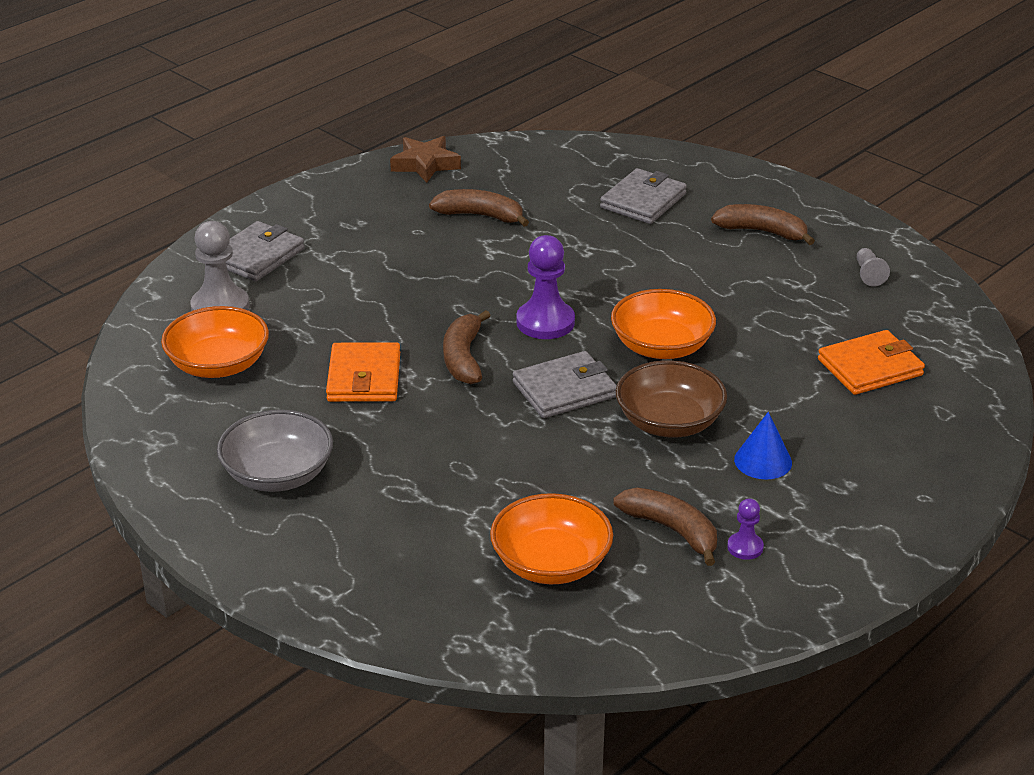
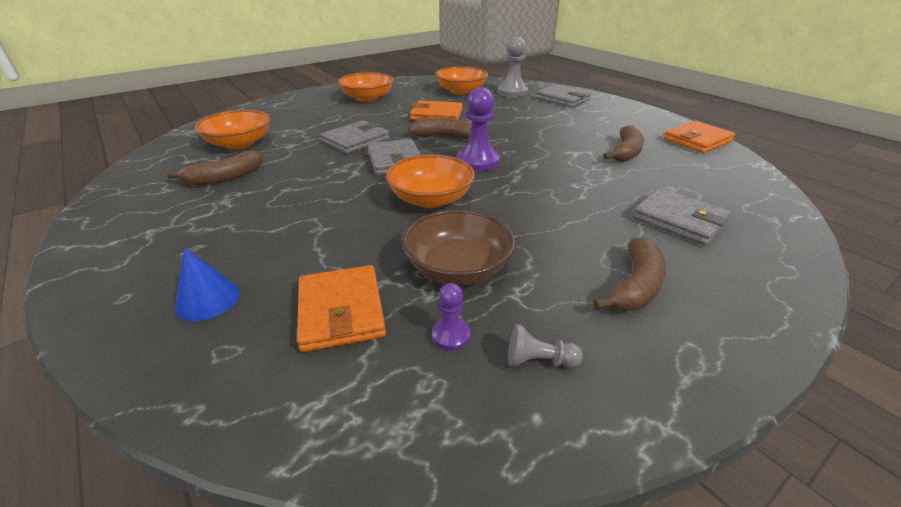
camera: 100 degrees right, 0 degrees up
grey bowl [217,410,333,492] -> orange bowl [338,72,394,102]
brown star [390,136,461,183] -> orange wallet [664,121,735,153]
brown bowl [616,360,727,437] -> brown bowl moved to [402,209,515,285]
purple pawn [727,498,764,560] -> purple pawn moved to [432,283,470,350]
blue cone [734,412,792,480] -> blue cone moved to [174,248,240,321]
none -> grey wallet [321,120,389,154]

